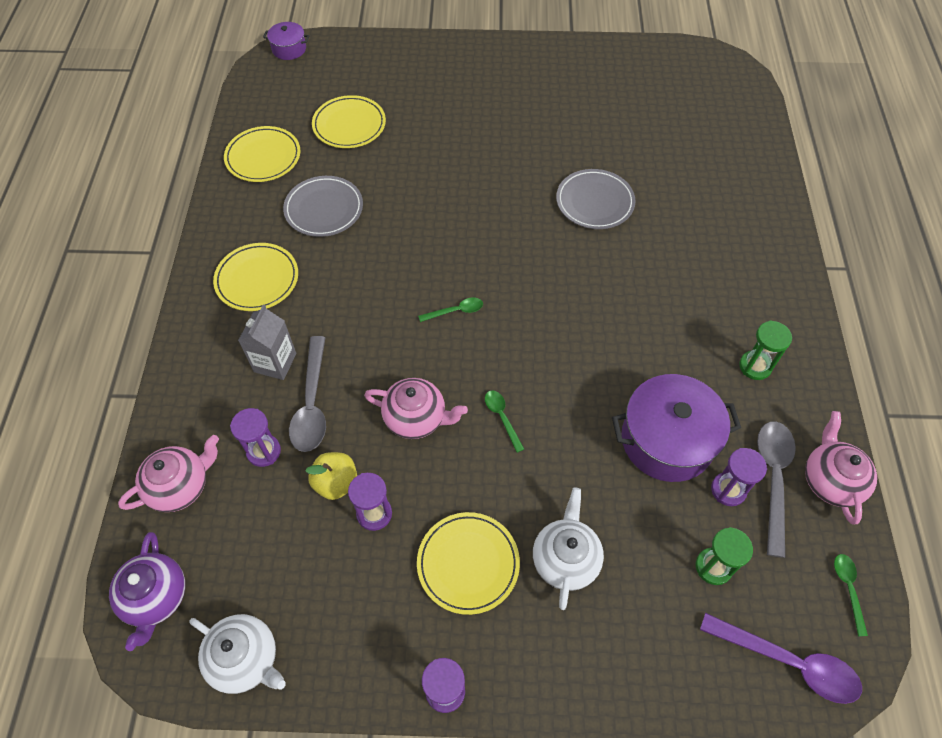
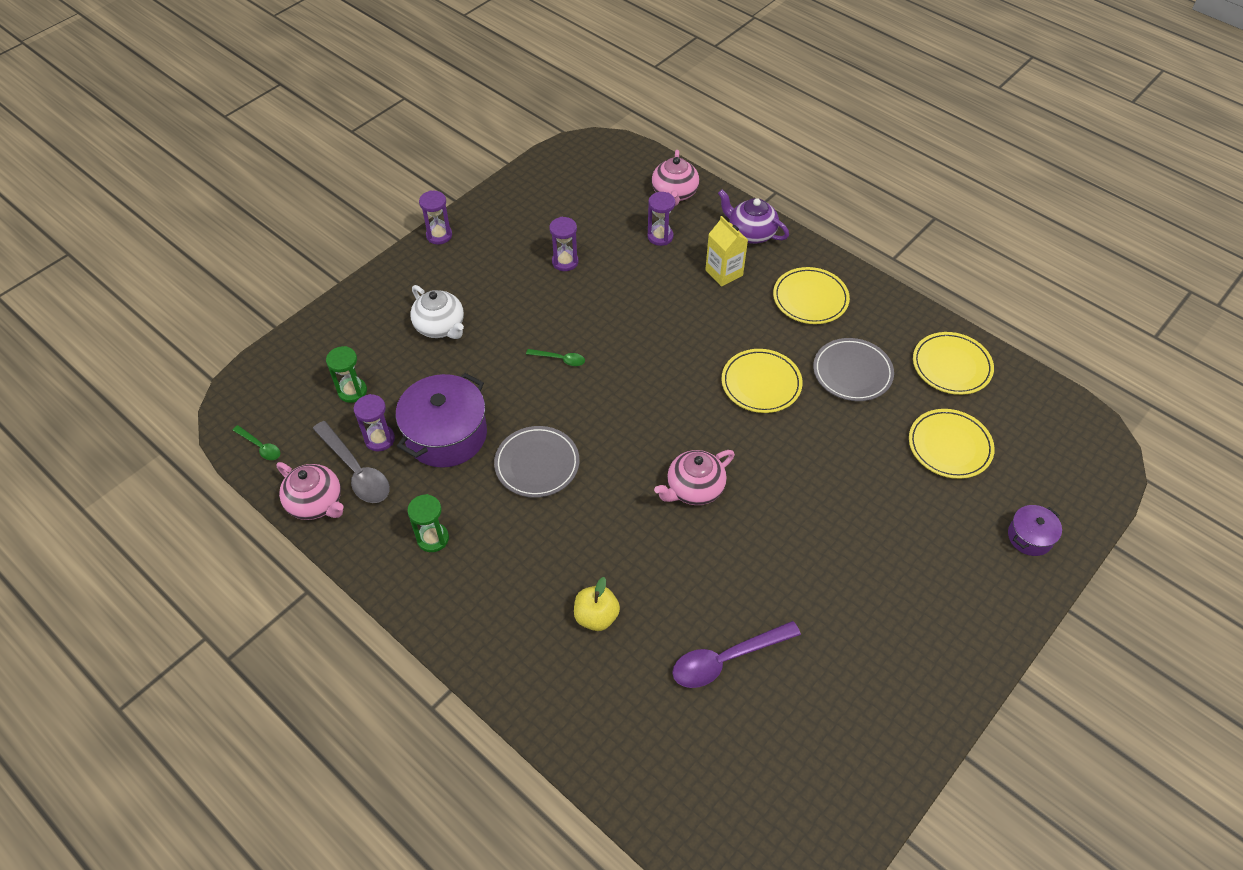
camera: 130 degrees right, 5 degrees down
purple teapot [109,532,185,651] -> purple teapot moved to [718,189,789,244]
white teapot [189,614,286,694] -> none
grey carton [238,305,296,380] -> yellow carton [705,216,748,287]
purple pot [263,22,309,60] -> purple pot moved to [1008,505,1062,556]
grey spoon [289,336,326,452] -> none
yellow apple [305,452,357,500] -> yellow apple moved to [574,577,620,631]
pink teapot [364,378,468,439] -> pink teapot moved to [654,450,735,505]
yellow plate [417,512,520,615] -> yellow plate moved to [722,349,803,413]
green spoon [418,297,483,322] -> none
grey plate [556,169,636,229] -> grey plate moved to [494,426,579,498]
purple spoon [700,613,862,704] -> purple spoon moved to [672,621,801,688]

